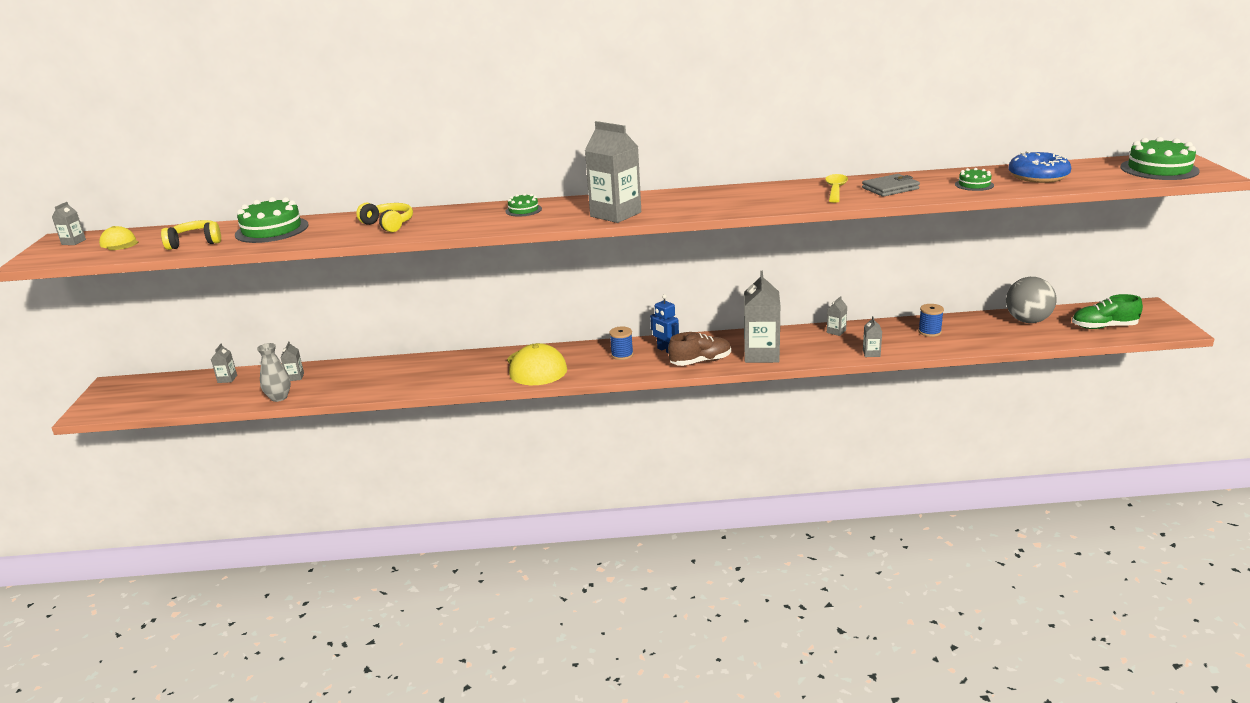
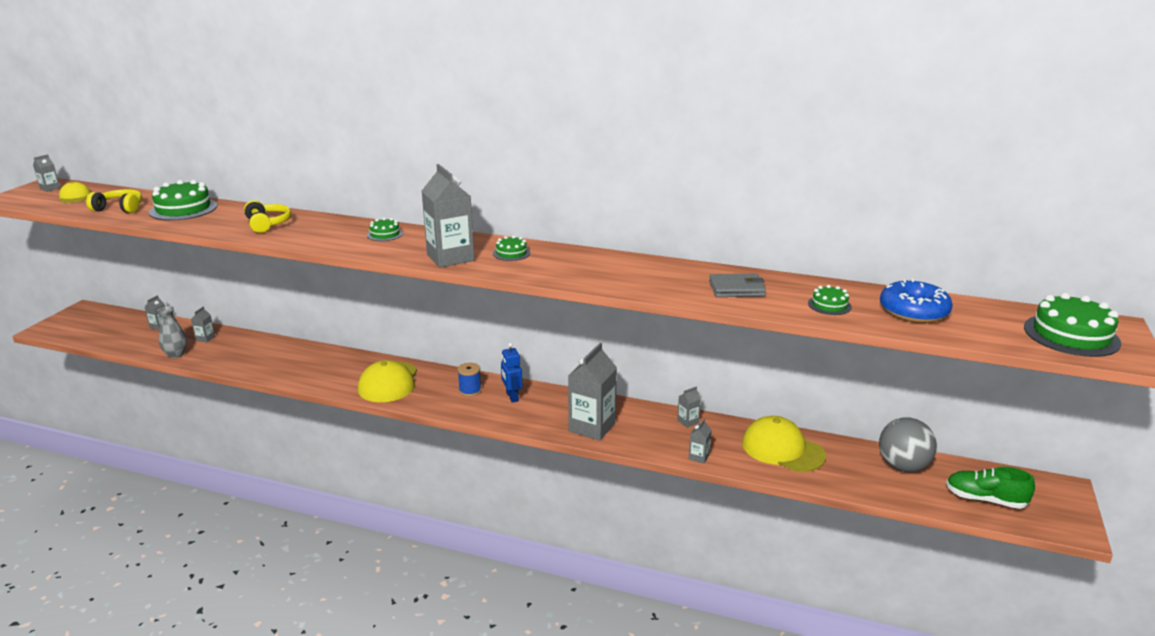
camera: 20 degrees right, 0 degrees up
brown shoe [668,332,731,366] -> none
yellow spoon [825,174,848,203] -> none
blue spool [918,304,944,337] -> yellow cap [742,416,826,472]
none -> green cake [493,236,530,261]

